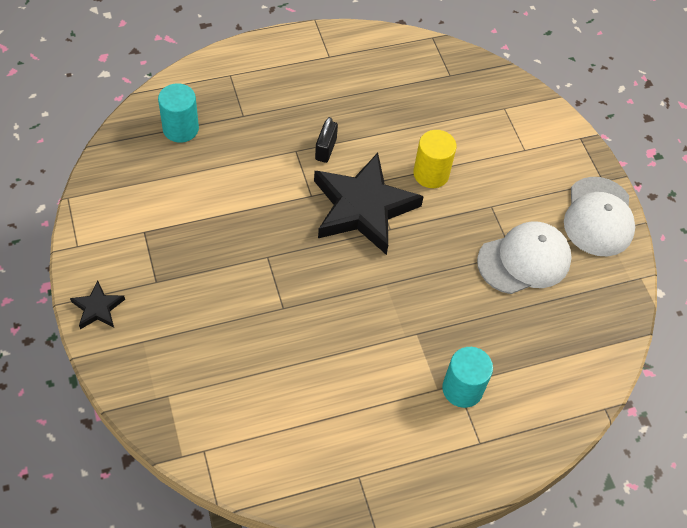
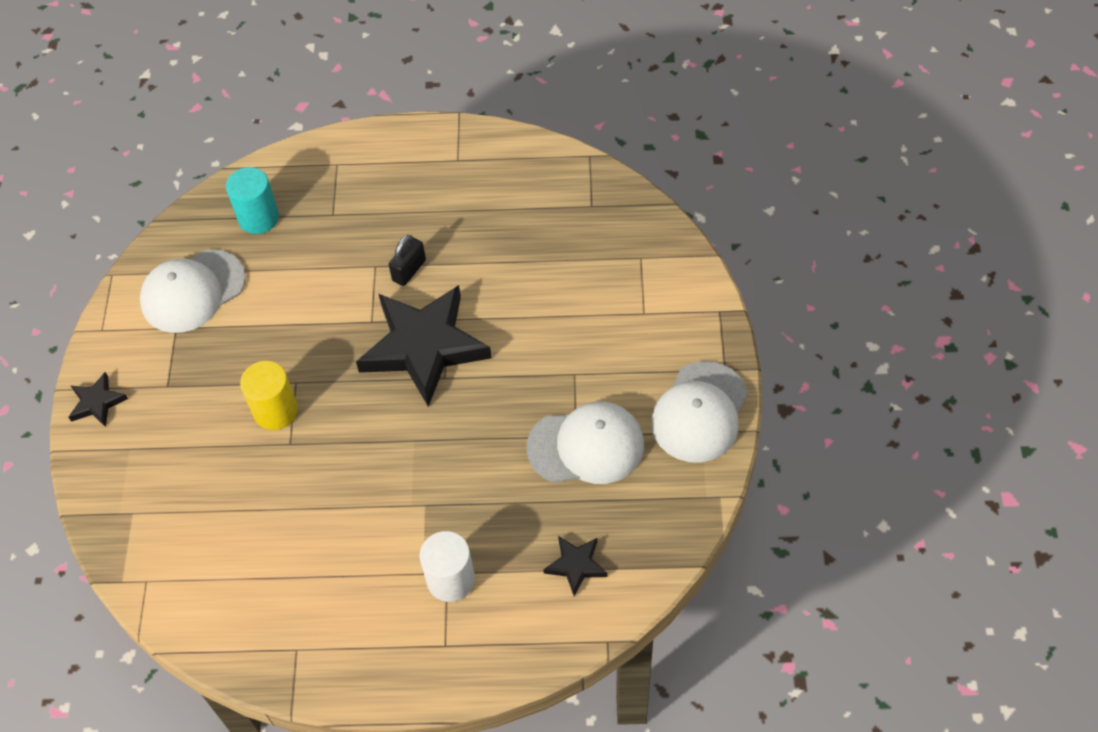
camera: 25 degrees right, 0 degrees up
yellow cylinder [413,130,457,188] -> yellow cylinder moved to [240,361,298,430]
turquoise cylinder [442,347,493,408] -> white cylinder [420,531,475,602]
none -> white cap [140,249,246,333]
none -> black star [543,536,608,596]

